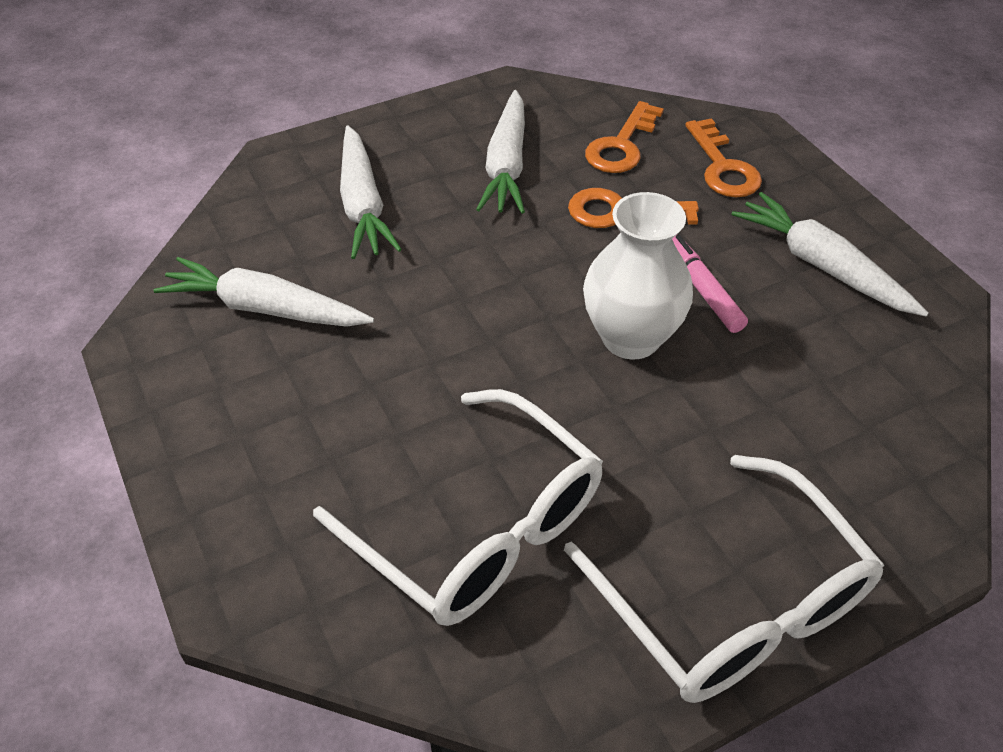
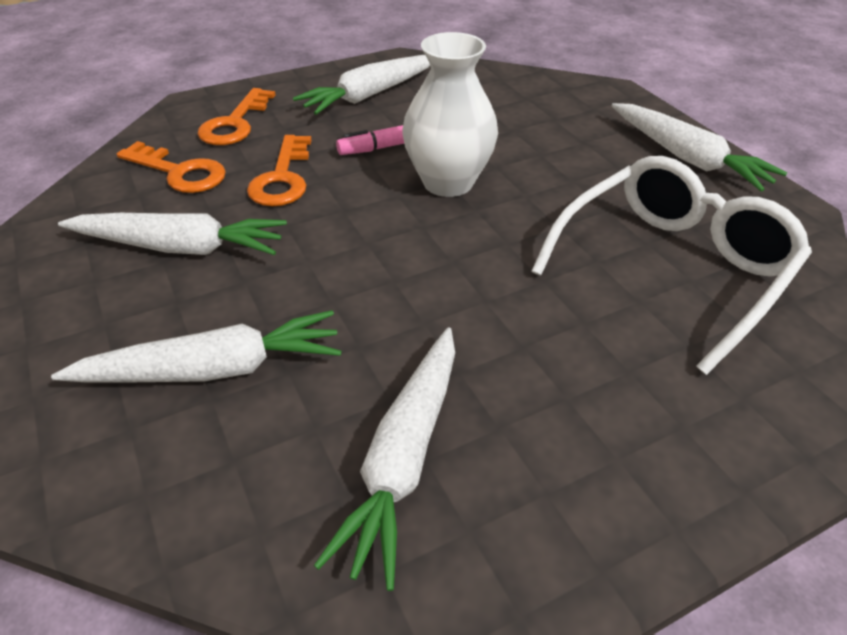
camera: 90 degrees left, 5 degrees down
white glasses [564,455,884,703] -> white carrot [611,103,788,191]
orange key [685,118,762,197] -> orange key turned 120 degrees clockwise [197,88,275,145]

